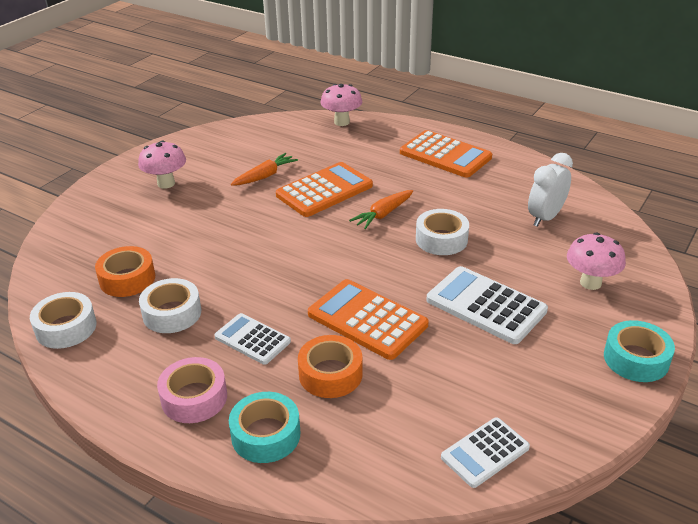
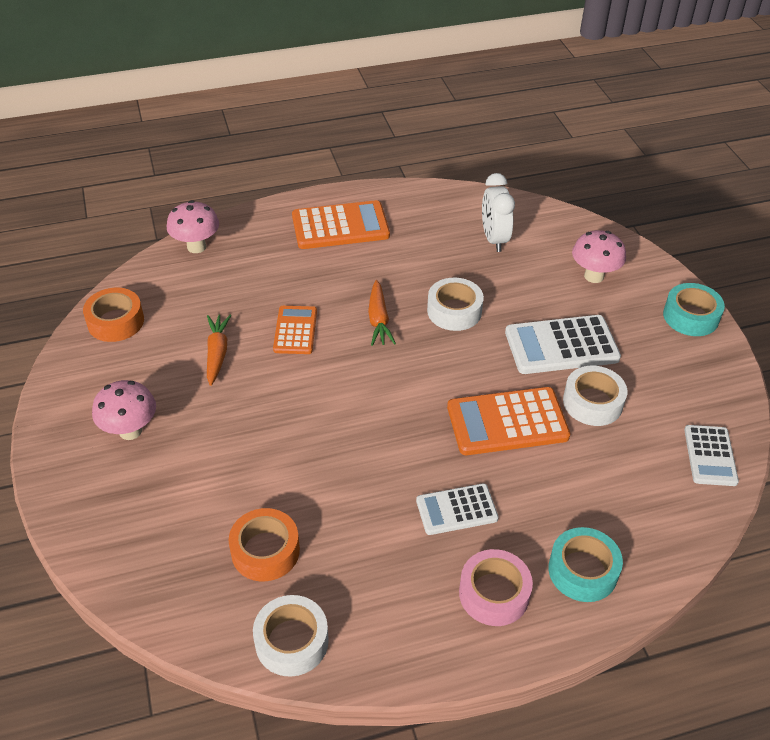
camera: 50 degrees left, 10 degrees up
white tape [139,278,201,333] -> white tape moved to [563,366,627,426]
orange calculator [276,162,373,217] -> orange calculator [273,306,317,354], size x0.62
orange tape [298,335,363,398] -> orange tape moved to [83,288,144,342]

